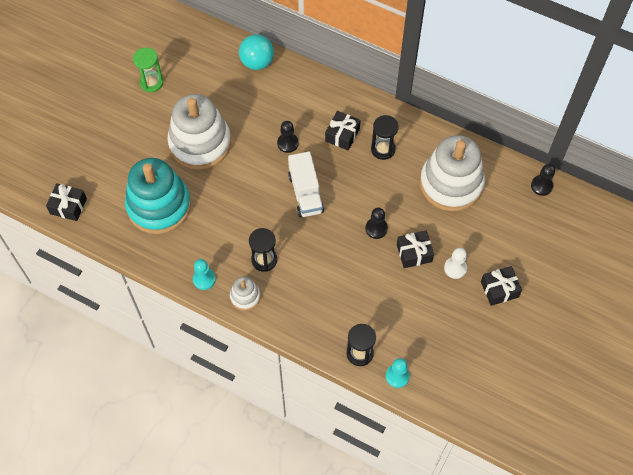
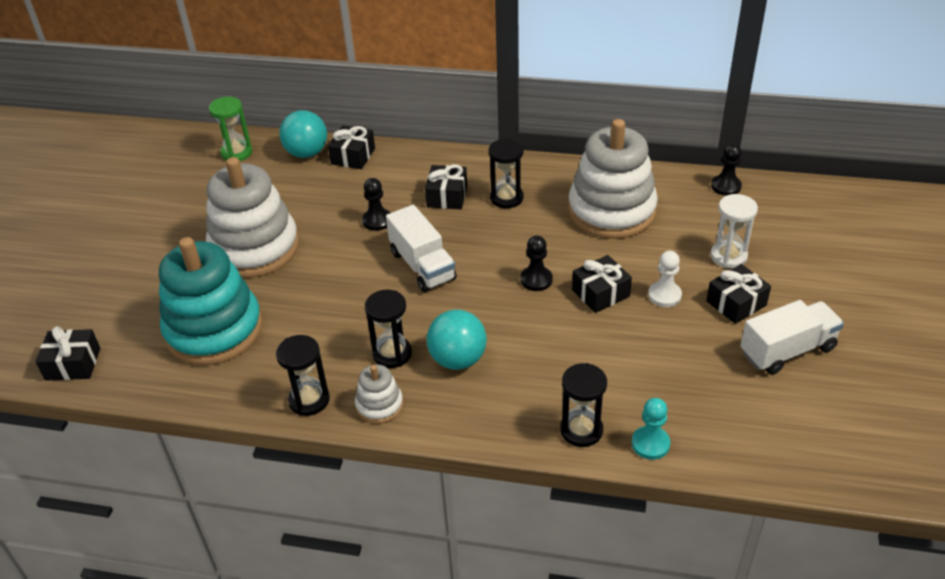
camera: 15 degrees left, 20 degrees down
green hourglass [133,47,164,92] -> green hourglass moved to [209,97,252,161]
turquoise pawn [193,259,216,290] -> black hourglass [276,335,330,416]
none -> black gift [328,125,375,169]
none -> turquoise ball [426,309,487,370]
none -> white hourglass [710,194,758,268]
none -> white truck [740,300,844,375]

